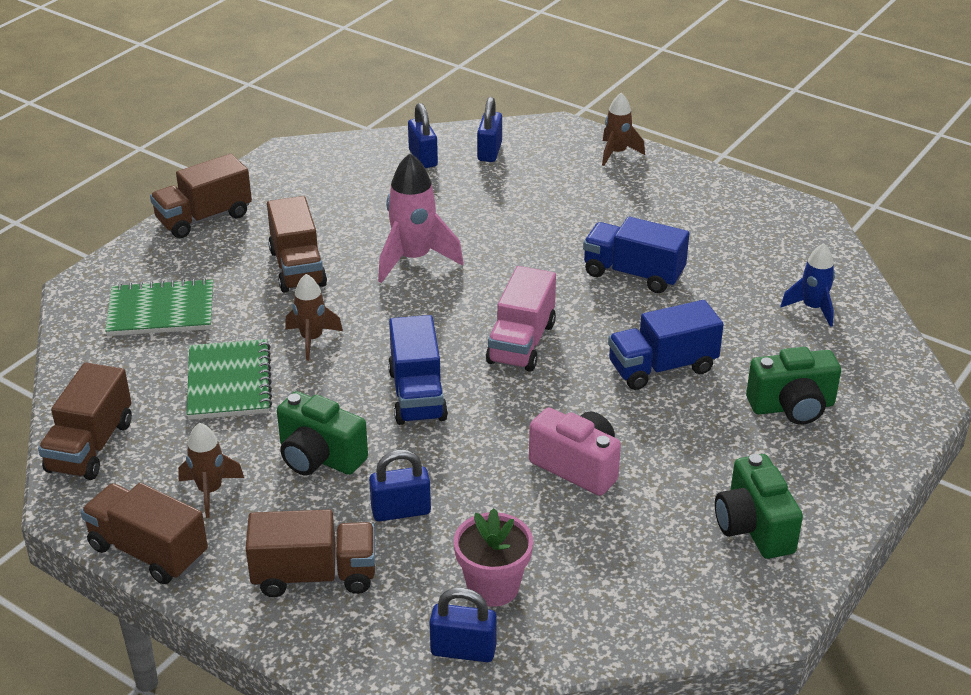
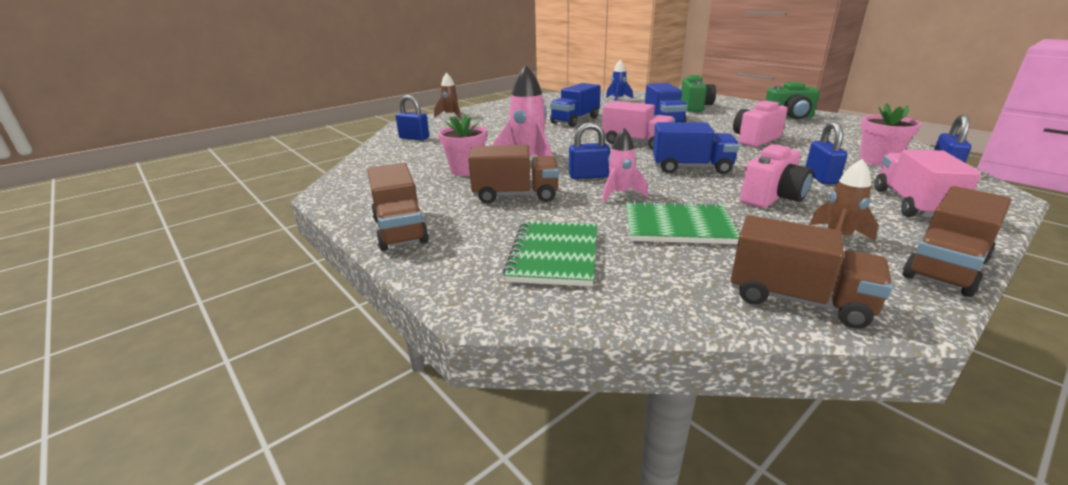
camera: 75 degrees left, 10 degrees down
brown truck [246,509,375,597] -> pink truck [875,149,981,218]
green camera [277,391,368,475] -> pink camera [740,144,813,208]
brown rocket [285,274,343,361] -> pink rocket [602,128,648,203]
blue padlock [408,103,438,168] -> blue padlock moved to [569,122,610,179]
none -> pink flower pot [438,114,487,176]

